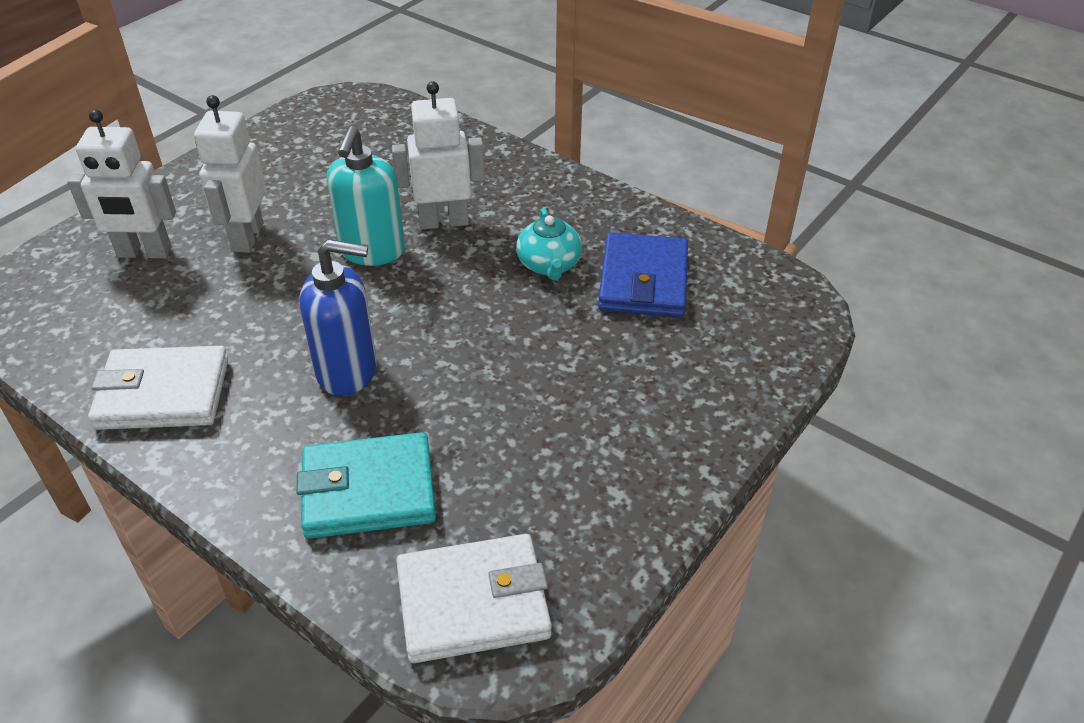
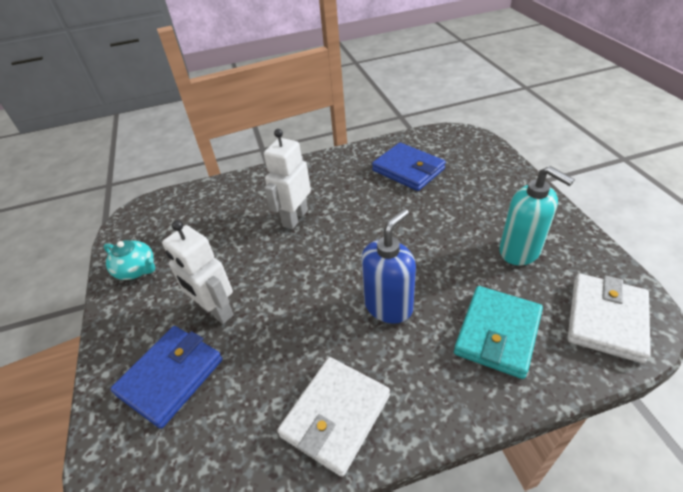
camera: 50 degrees left, 0 degrees up
white robot [67,109,176,258] -> blue wallet [111,326,222,429]
turquoise soap dispenser [327,126,405,266] -> turquoise soap dispenser moved to [499,166,575,265]
turquoise teapot [516,208,582,281] -> turquoise teapot moved to [104,240,155,280]

